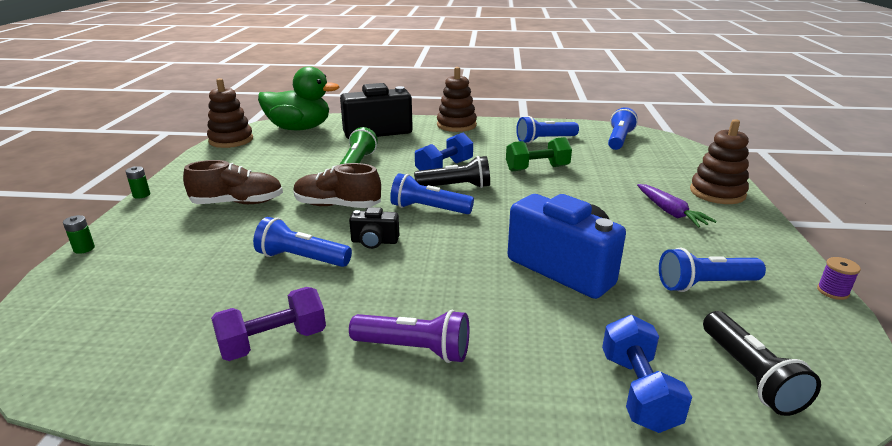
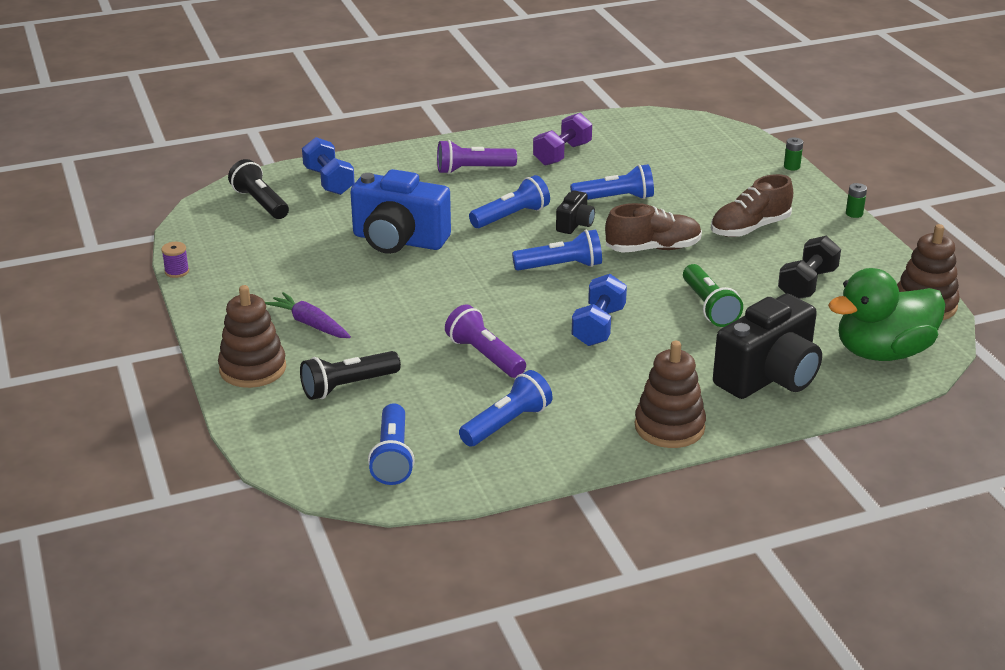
camera: 155 degrees right, 5 degrees up
black camera [349,207,399,249] -> black camera turned 135 degrees clockwise [556,190,595,234]
black flashlight [414,156,490,188] -> black flashlight moved to [300,351,401,400]
green dumbbell [506,137,572,171] -> purple flashlight [445,304,526,378]
blue flashlight [659,248,766,292] -> blue flashlight moved to [469,175,550,228]
none -> black dumbbell [778,236,841,299]

